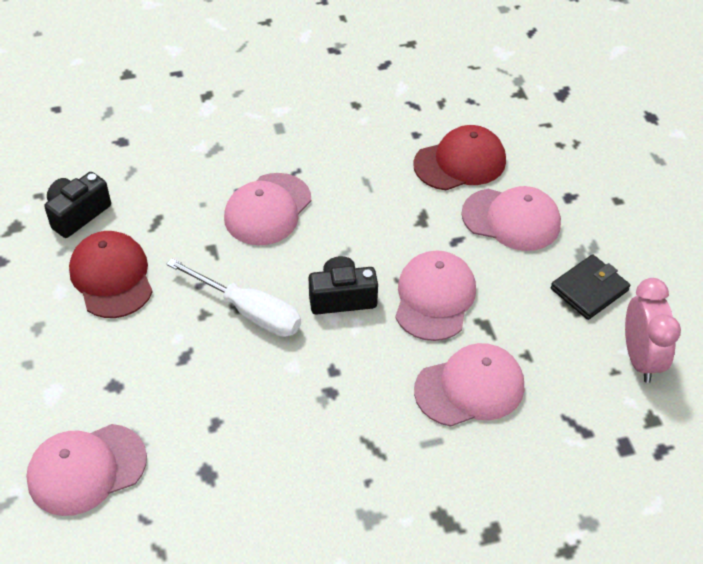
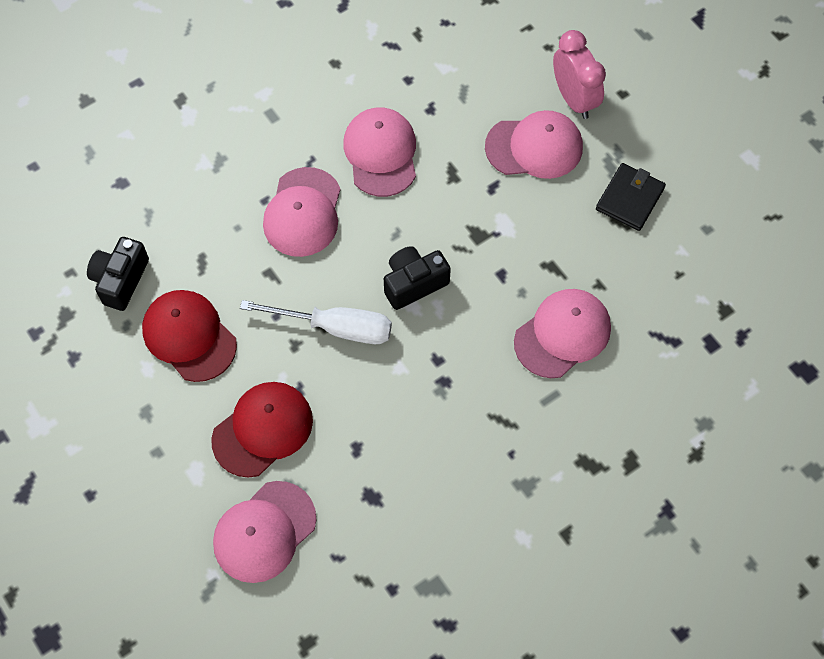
camera: 20 degrees left, 15 degrees up
pink cap [395,250,476,341] -> pink cap moved to [343,108,416,197]
red cap [413,125,506,190] -> red cap moved to [211,382,313,478]
pink clock [625,278,681,383] -> pink clock moved to [553,30,606,119]

